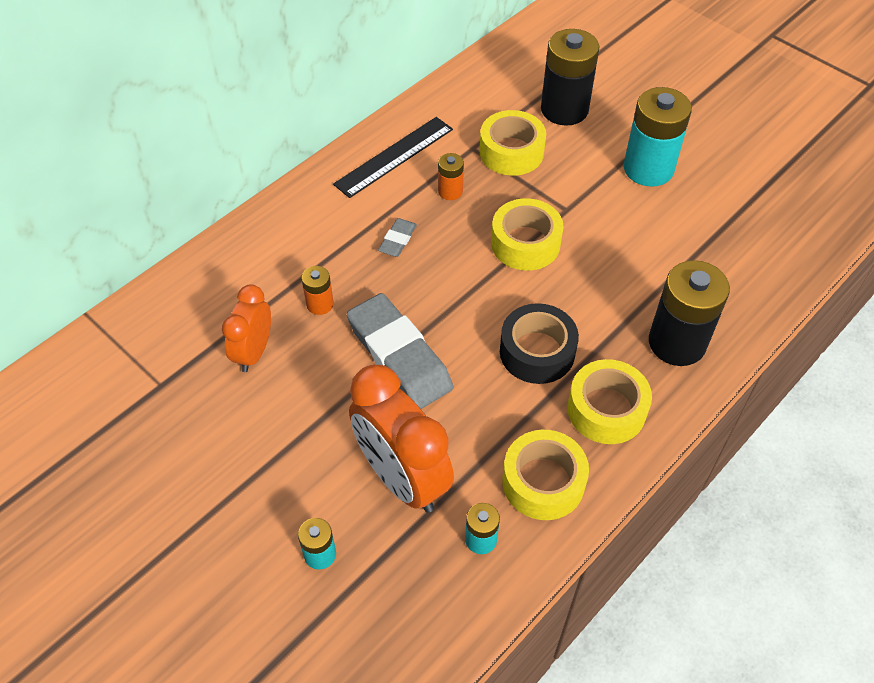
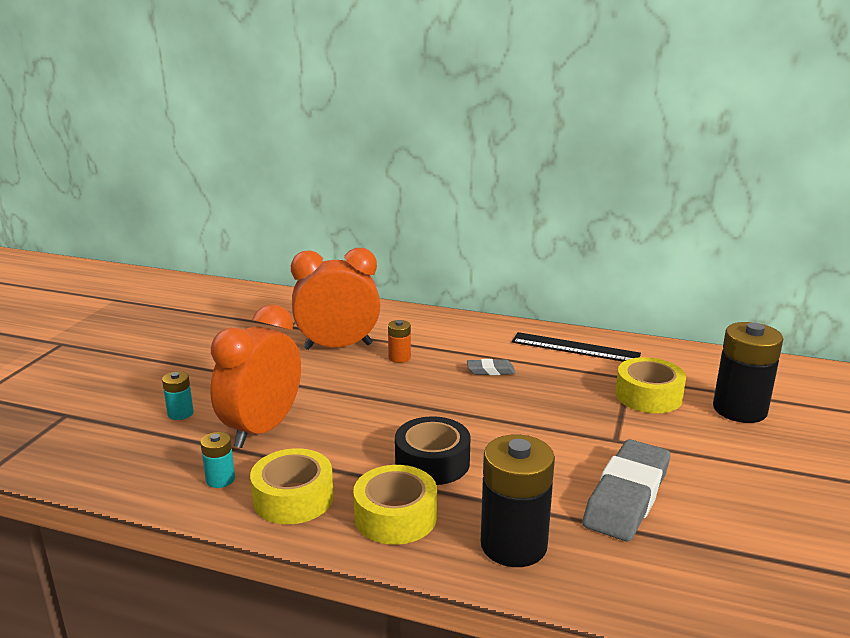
camera: 65 degrees right, 30 degrees down
orange clock [222,284,271,372] -> orange clock [291,248,380,350], size x1.69
grey eraser [347,293,453,409] -> grey eraser moved to [583,439,670,542]
orange battery [438,153,464,200] -> none
yellow tape [491,198,564,271] -> none
turquoise battery [624,87,692,187] -> none

